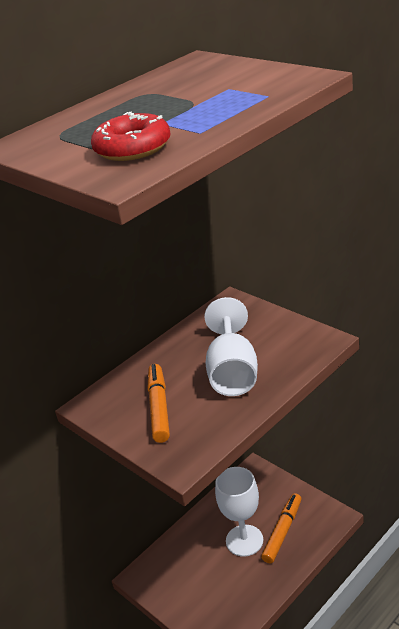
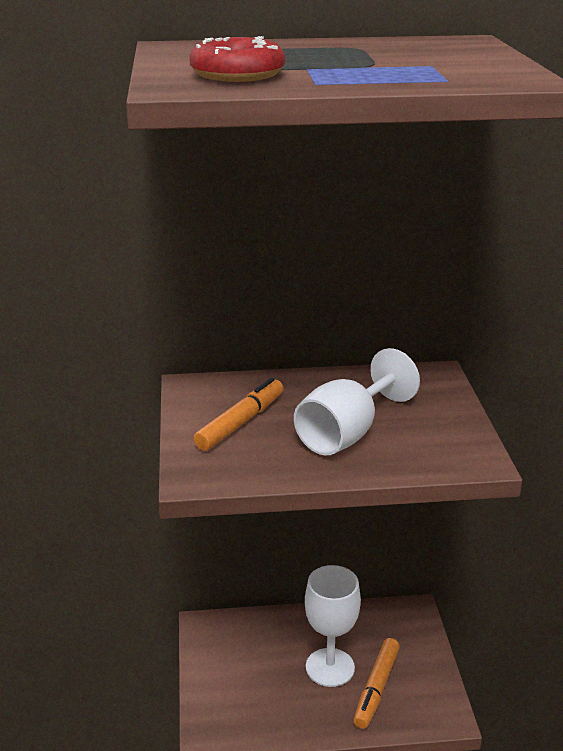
camera: 35 degrees right, 5 degrees down
orange marker [261,493,301,564] -> orange marker turned 135 degrees clockwise [354,638,400,729]

